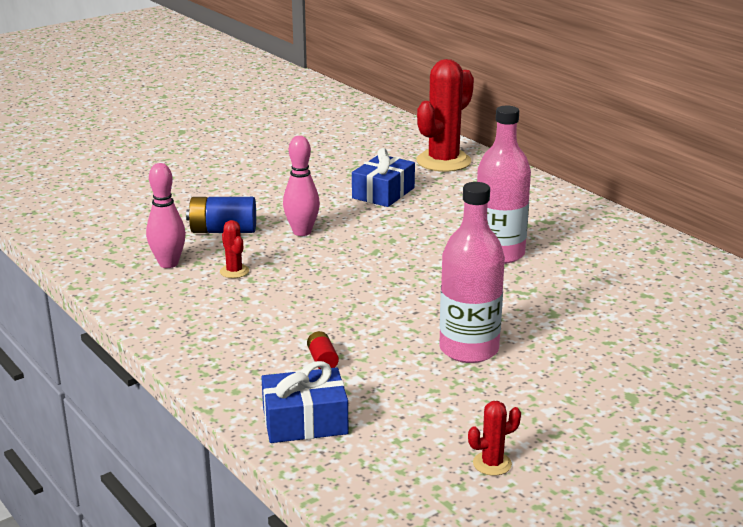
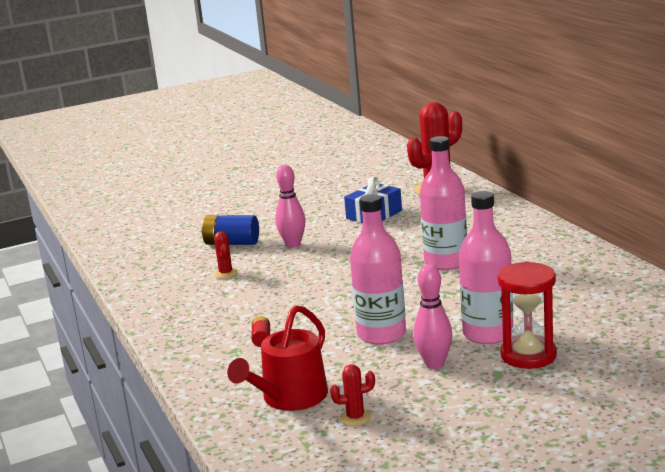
camera: 15 degrees right, 5 degrees down
pink bowling pin [146,163,186,268] -> pink bowling pin moved to [413,264,452,369]
blue gift [261,361,349,443] -> none
none -> red watering can [227,305,328,411]
none -> pink bottle [459,191,513,344]
none -> red hourglass [498,261,557,369]

